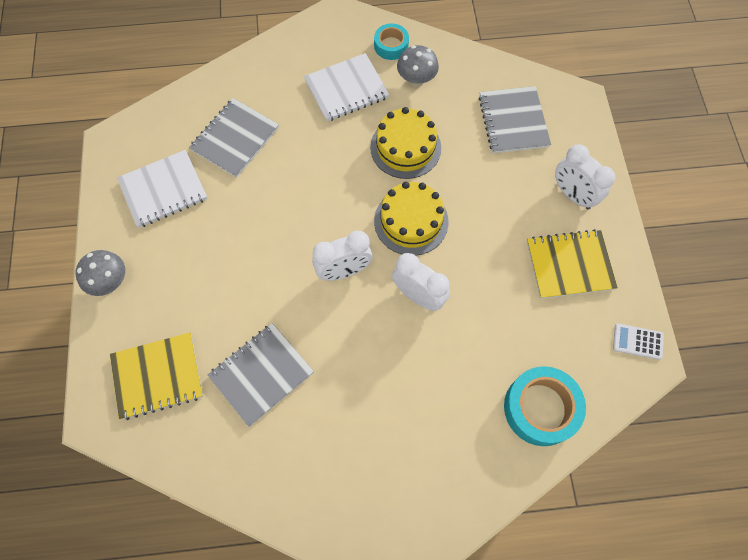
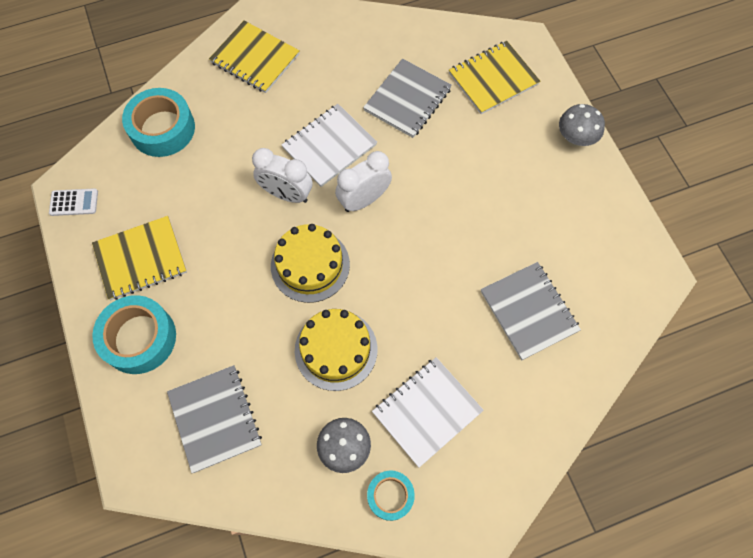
camera: 165 degrees right, 0 degrees up
white notebook [117,150,207,228] -> white notebook moved to [282,104,377,187]
grey notebook [189,98,279,178] -> grey notebook turned 45 degrees counterclockwise [481,262,581,360]
white clock [555,144,615,209] -> turquoise tape [92,295,176,374]
none -> yellow notebook [209,21,300,93]

